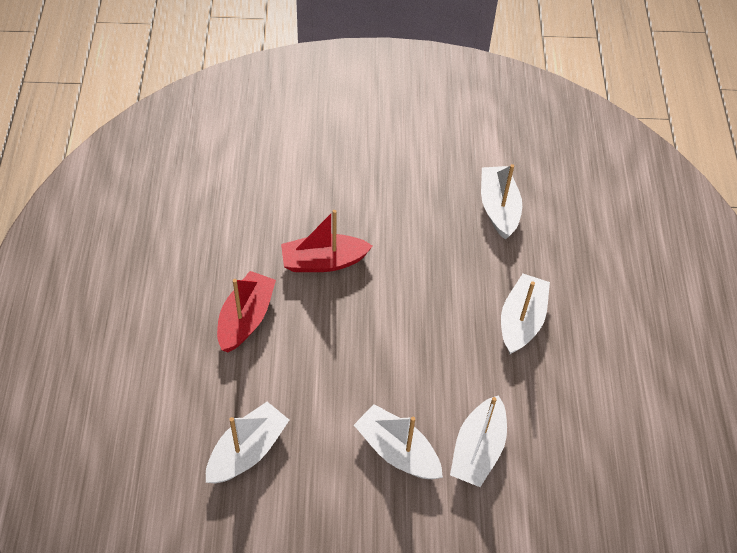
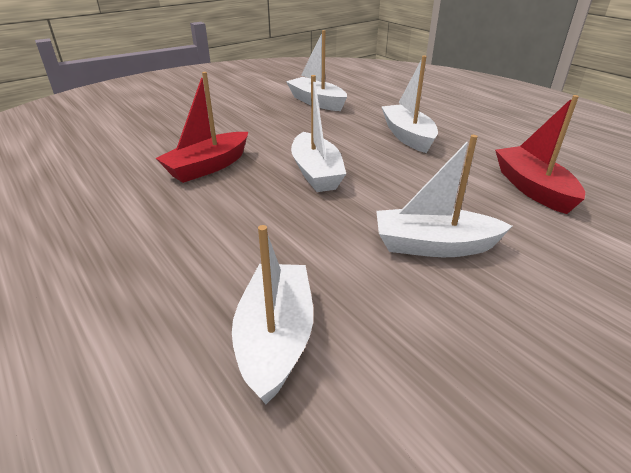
camera: 35 degrees left, 20 degrees down
red boat [217,271,276,352] -> red boat moved to [495,95,585,214]
white boat [450,395,507,487] -> white boat moved to [291,75,346,192]

